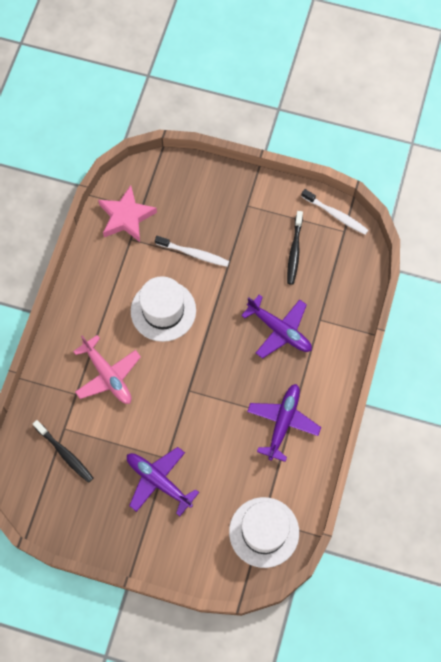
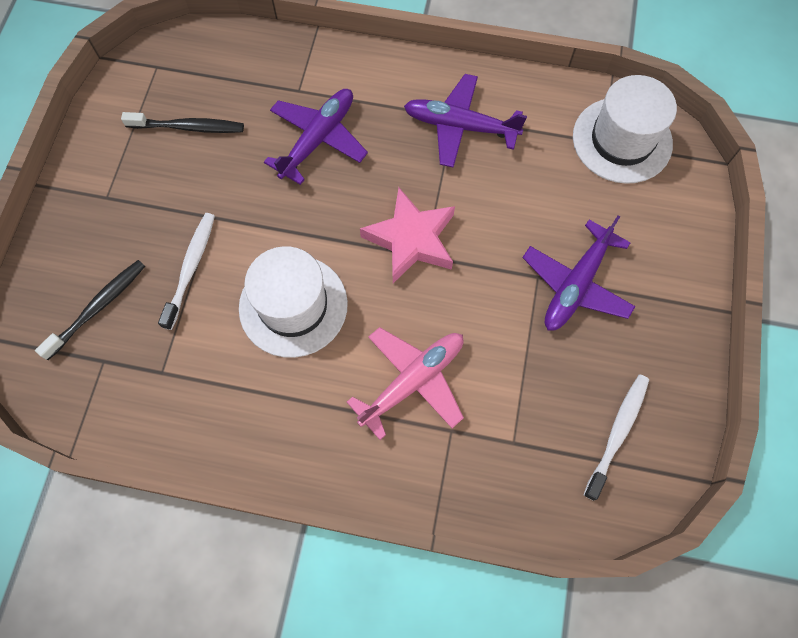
camera: 95 degrees left, 0 degrees up
black toothbrush [33,420,93,483] -> black toothbrush moved to [35,260,145,360]
pink star [98,185,157,242] -> pink star moved to [360,188,455,283]
white toothbrush [301,189,368,235] -> white toothbrush moved to [583,374,649,501]

